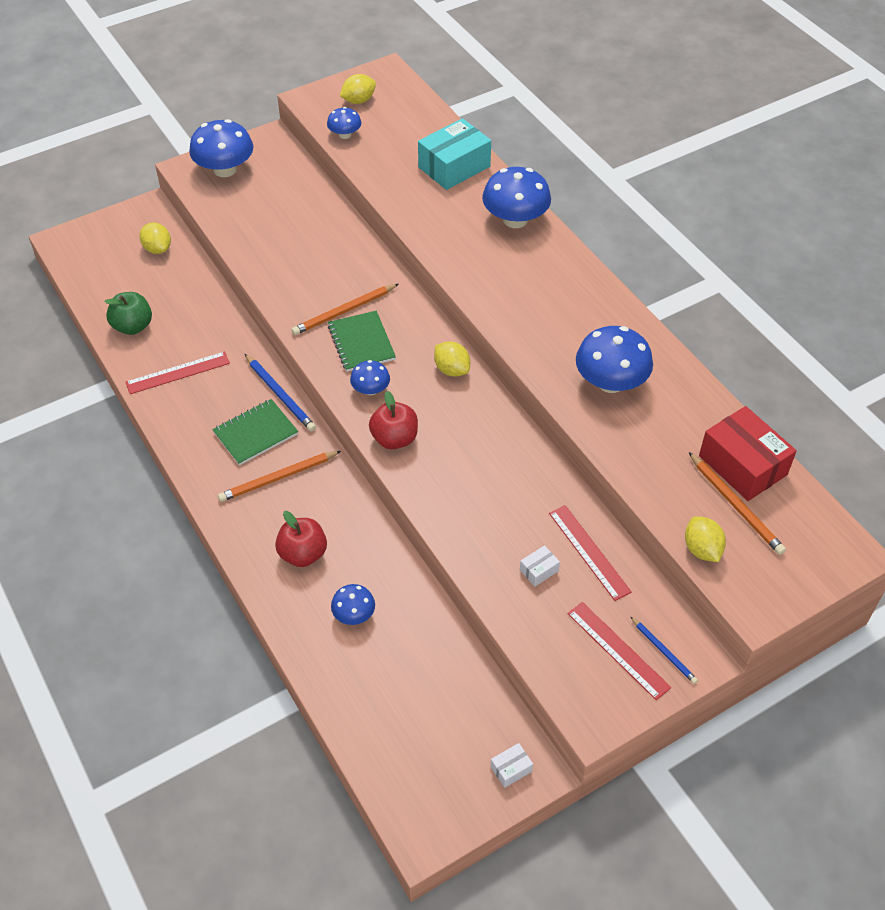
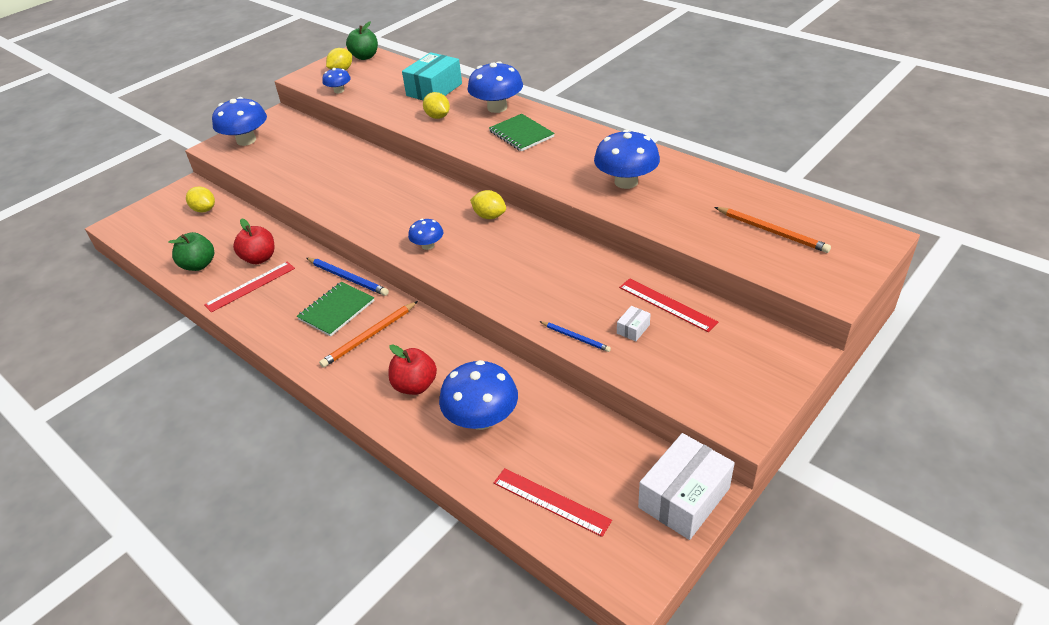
camera: 15 degrees left, 10 degrees down
orange pencil [291,284,398,335] -> none
green notebook [328,311,396,372] -> green notebook moved to [489,114,555,151]
blue mushroom [331,584,375,625] -> blue mushroom [439,360,518,430], size x1.85
red apple [369,391,418,449] -> red apple moved to [233,218,275,264]
white box [490,743,533,788] -> white box [638,433,735,540], size x2.33
red ruler [567,602,671,700] -> red ruler moved to [494,468,612,537]
blue pencil [630,616,698,684] -> blue pencil moved to [539,321,611,352]
yellow lemon [685,516,726,562] -> yellow lemon moved to [423,92,450,119]
red box [699,406,797,501] -> none
none -> green apple [346,21,378,60]

